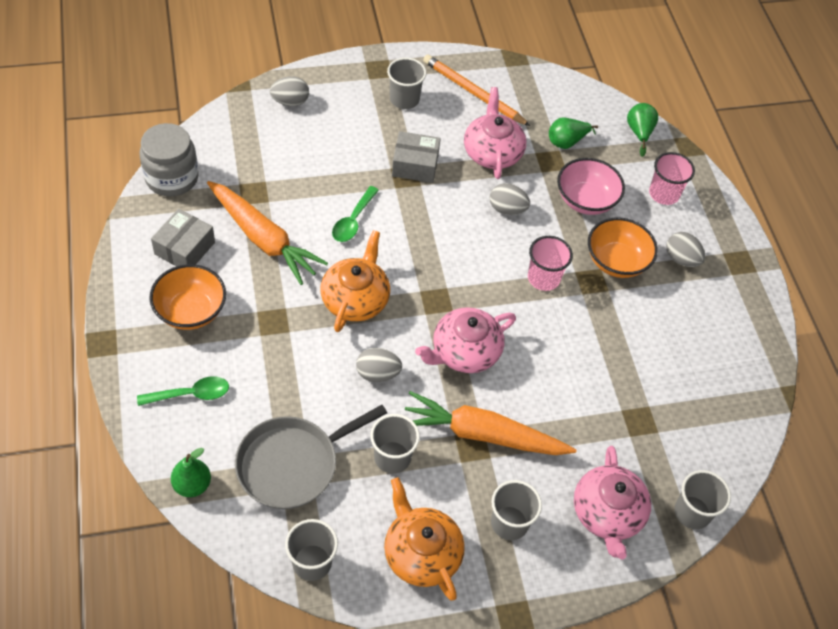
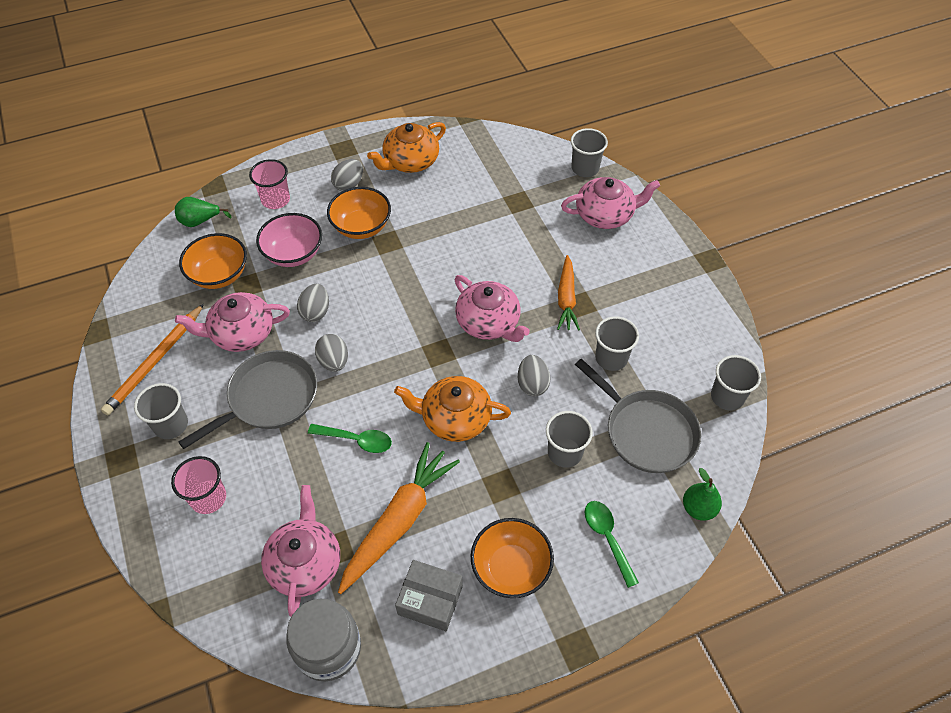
camera: 95 degrees left, 0 degrees up
grey egg [270,76,309,106] -> grey egg moved to [315,334,348,372]
orange teapot [384,477,465,601] -> orange teapot moved to [367,122,446,173]
grey box [392,131,441,183] -> grey pan [179,350,317,449]
orange carrot [405,391,577,455] -> orange carrot [557,255,580,331], size x0.63
grey cup [491,480,542,540] -> grey cup moved to [546,411,593,468]
pink cup [528,236,573,291] -> pink cup moved to [171,456,226,514]
green pear [549,117,598,149] -> orange bowl [179,233,247,289]
none -> pink teapot [261,485,340,617]

